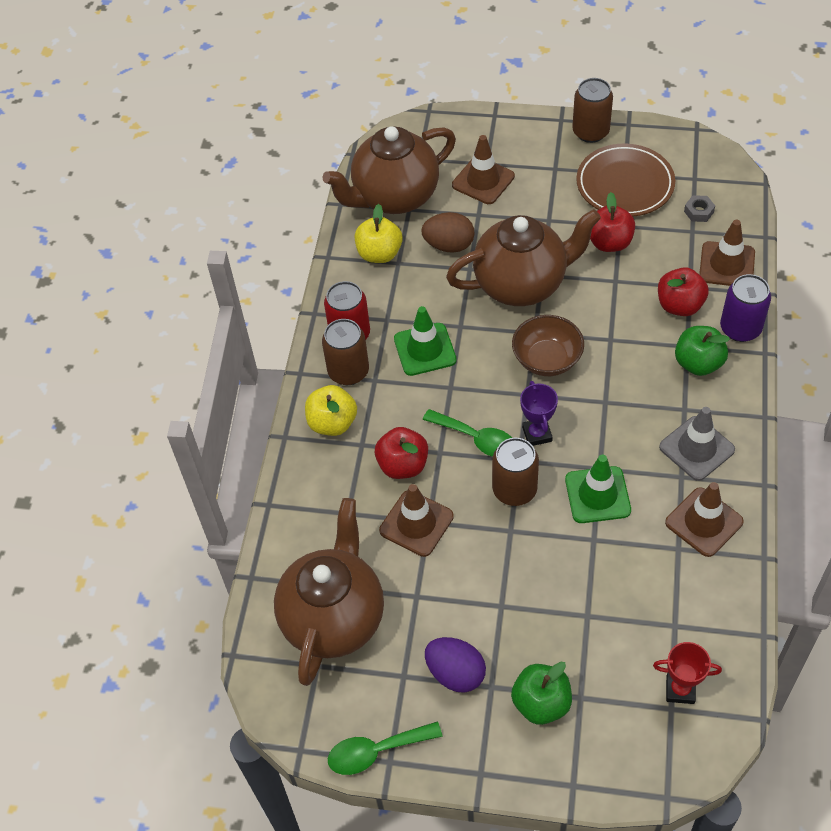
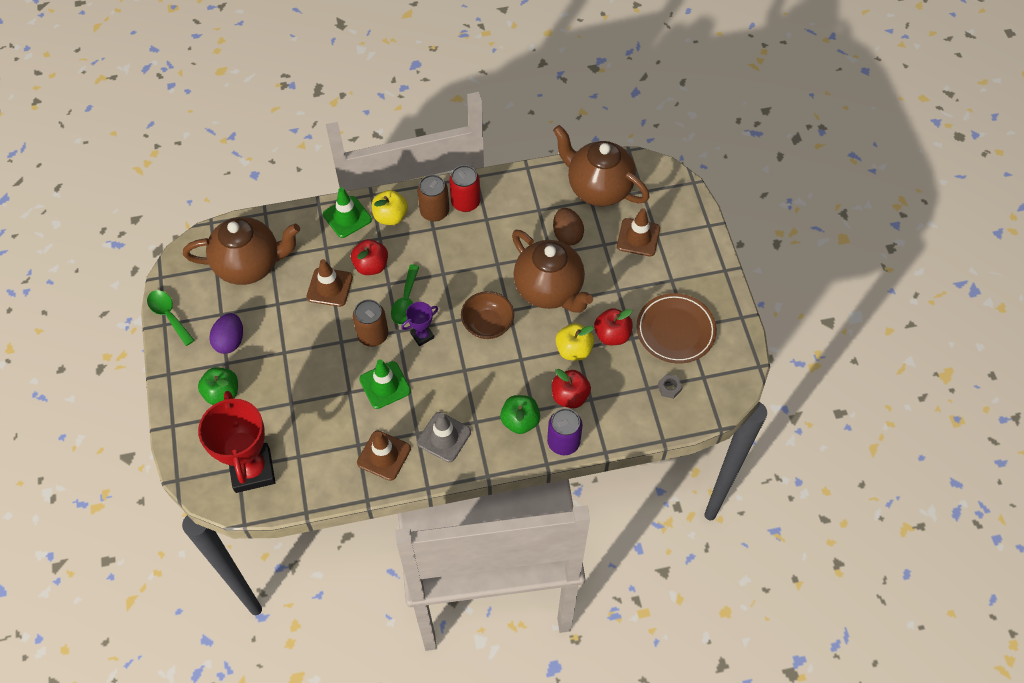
camera: 65 degrees right, 5 degrees up
yellow apple [355,204,402,263] -> yellow apple moved to [556,323,594,361]
green traffic cone [394,306,457,376] -> green traffic cone moved to [323,187,372,238]
brown can [572,78,613,143] -> none
red trophy [653,642,722,704] -> red trophy [198,391,276,493], size x2.15
brown traffic cone [699,220,755,286] -> none

